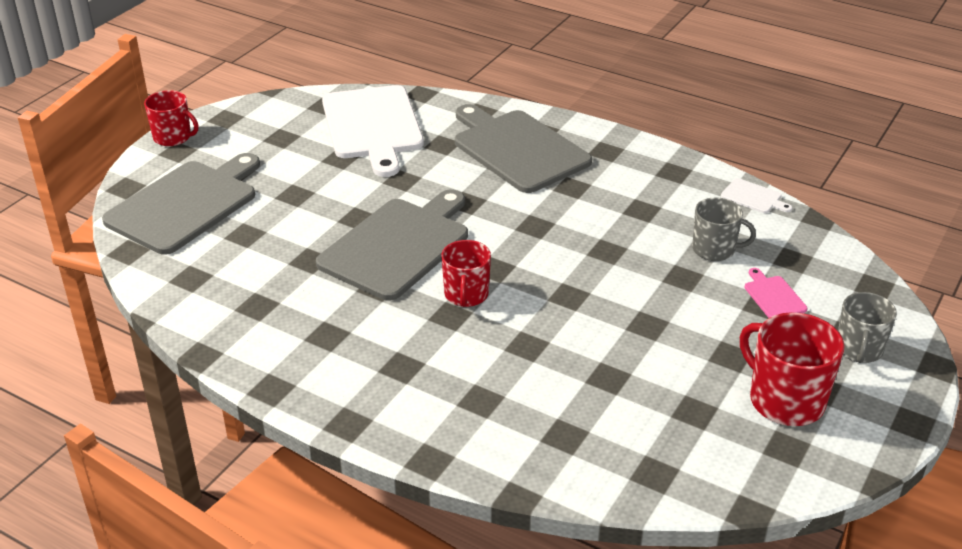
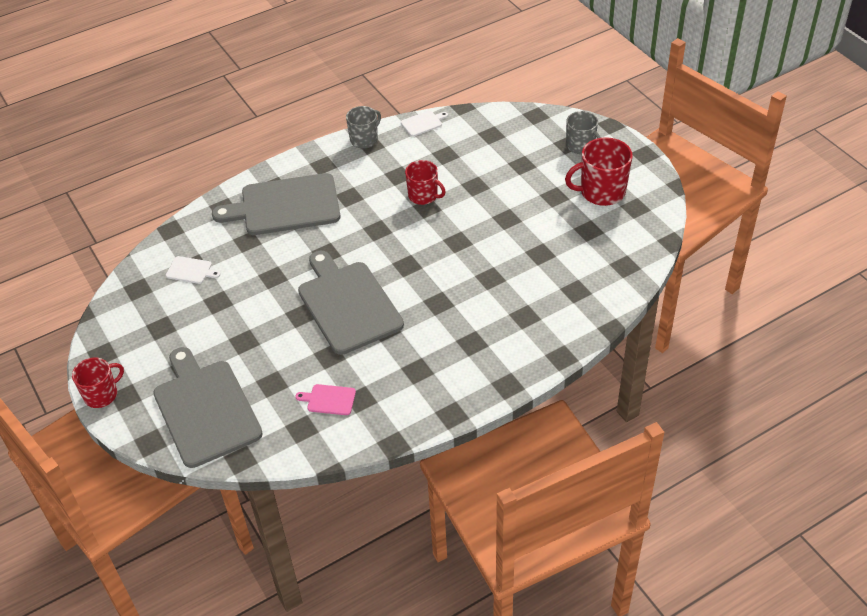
camera: 60 degrees left, 10 degrees up
white cutting board [322,85,424,177] -> white cutting board [166,256,221,284], size x0.41
red mug [441,240,491,307] -> red mug moved to [405,160,446,205]
grey mug [692,197,756,261] -> grey mug moved to [346,106,381,149]
pink cutting board [744,268,808,318] -> pink cutting board moved to [295,384,356,415]

